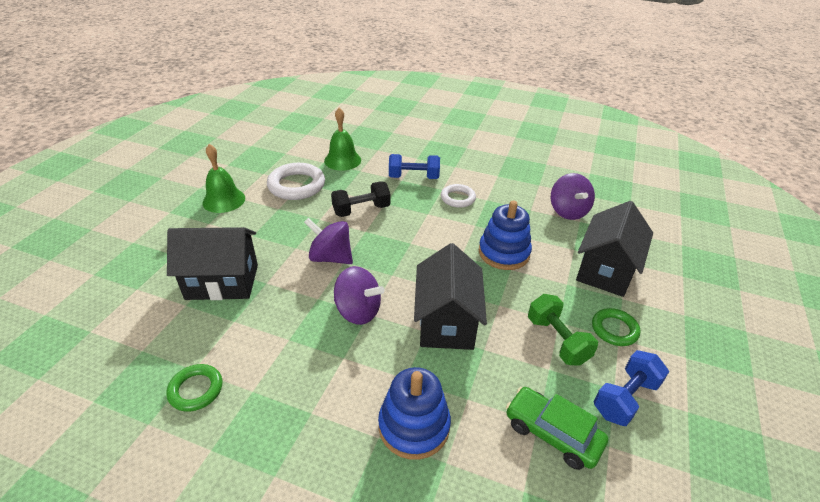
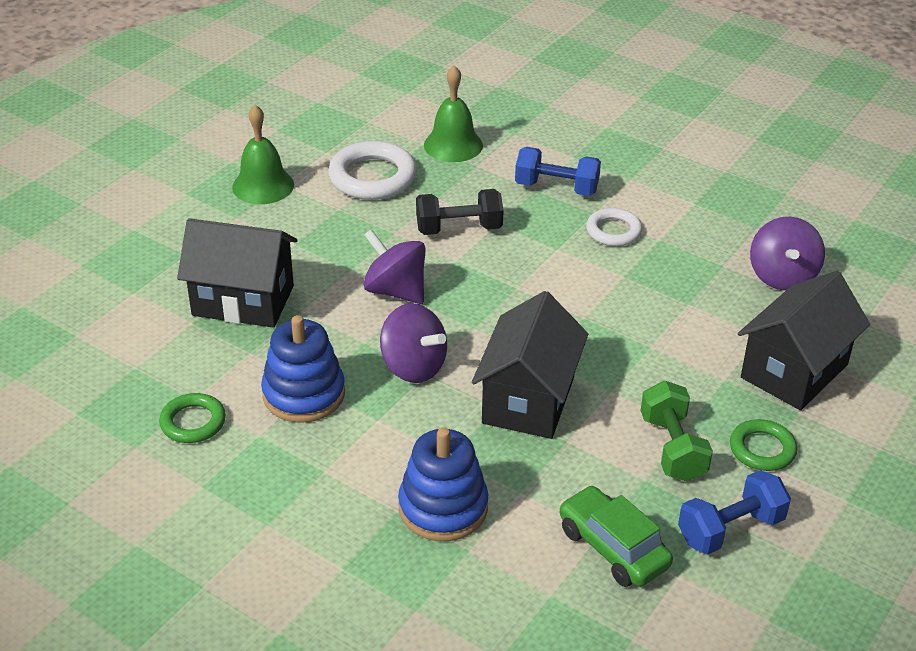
camera: 15 degrees right, 0 degrees up
blue stacking toy [479,201,532,270] -> blue stacking toy moved to [261,315,345,423]

